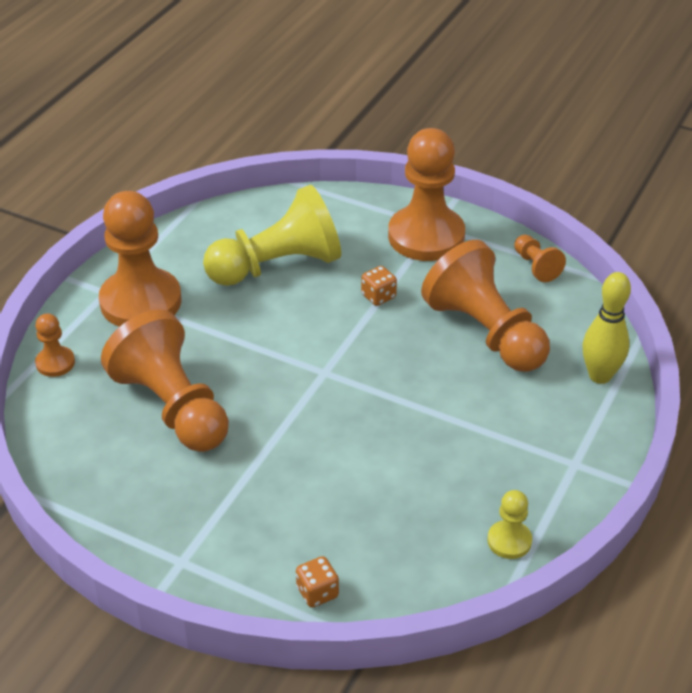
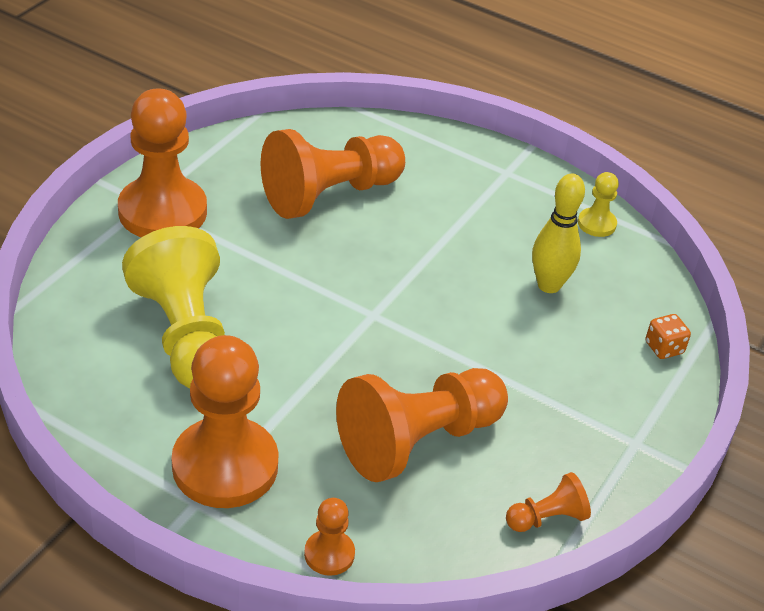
camera: 90 degrees left, 0 degrees up
orange dice [361,266,397,306] -> none
orange pawn [514,235,566,282] -> orange pawn moved to [506,472,591,532]
yellow bowling pin [582,272,631,384] -> yellow bowling pin moved to [532,173,585,293]

